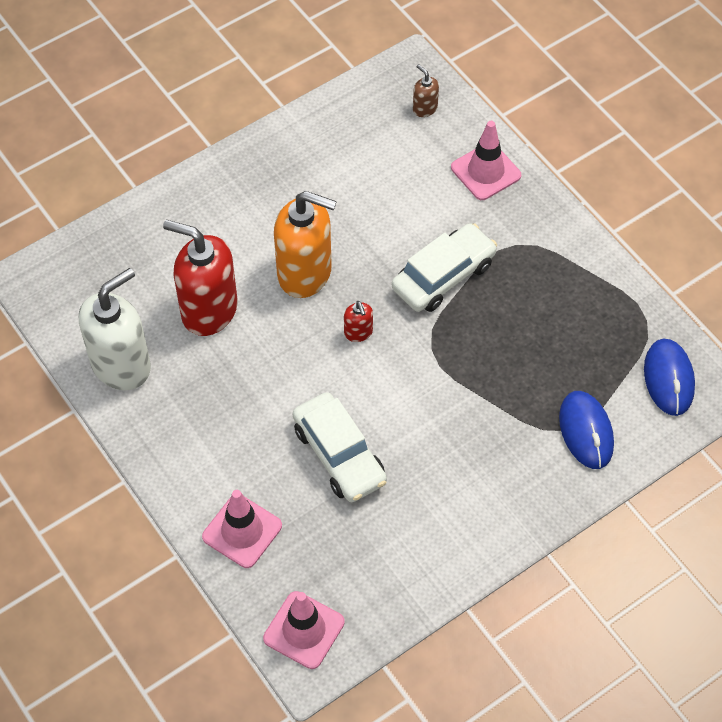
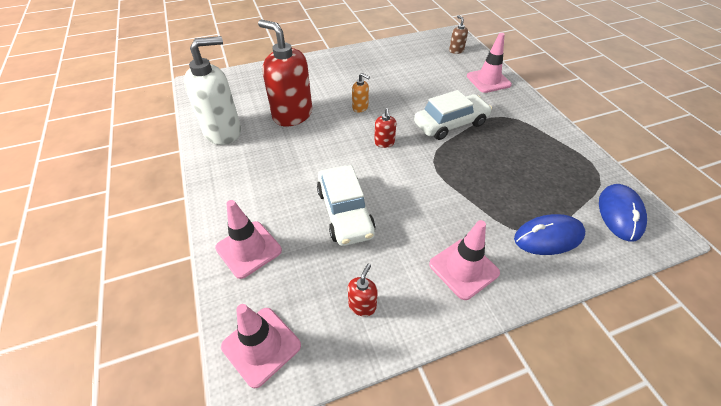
camera: 15 degrees right, 10 degrees down
orange soap dispenser [274,191,337,298] -> orange soap dispenser [352,73,370,113], size x0.43
blue mouse [559,391,614,469] -> blue mouse turned 75 degrees clockwise [514,214,585,255]
none -> red soap dispenser [348,264,378,316]
none -> pink traffic cone [429,220,500,300]

